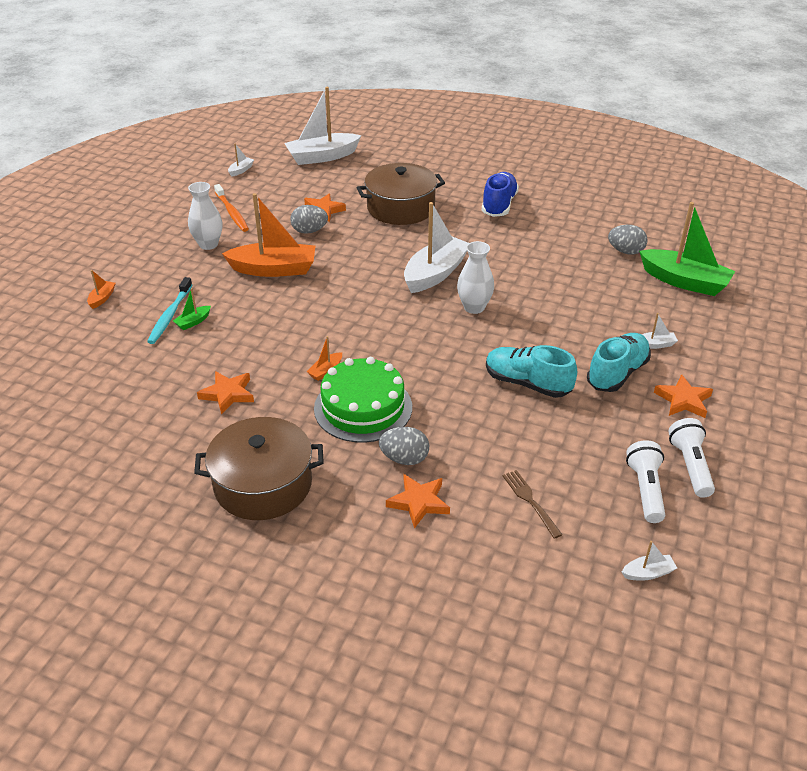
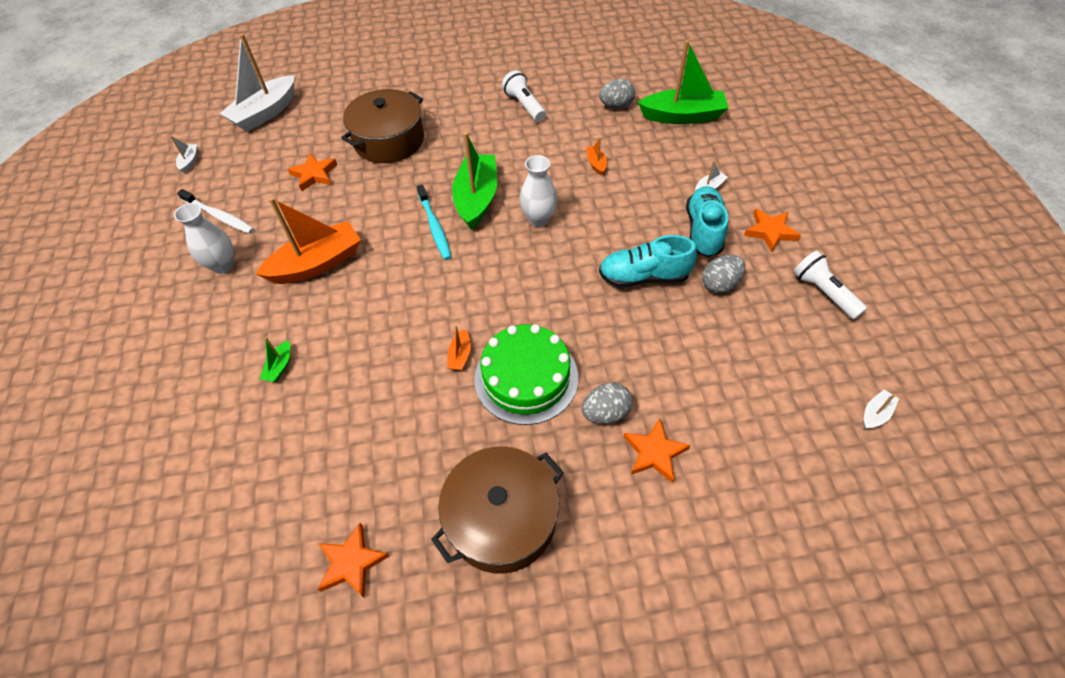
camera: 30 degrees left, 15 degrees up
orange boat [87,270,116,309] -> orange boat moved to [586,137,607,175]
turquoise toothbrush [147,277,192,344] -> turquoise toothbrush moved to [417,184,452,260]
orange star [197,371,254,415] -> orange star moved to [318,523,390,598]
orange toothbrush [214,184,249,232] -> white toothbrush [177,189,254,234]
grey egg [290,205,328,234] -> grey egg moved to [702,255,745,293]
white boat [404,202,469,293] -> green boat [452,132,497,230]
blue shoe [482,172,519,217] -> none
brown fork [503,470,562,539] -> none
white flashlight [626,440,665,523] -> white flashlight moved to [502,70,546,122]

